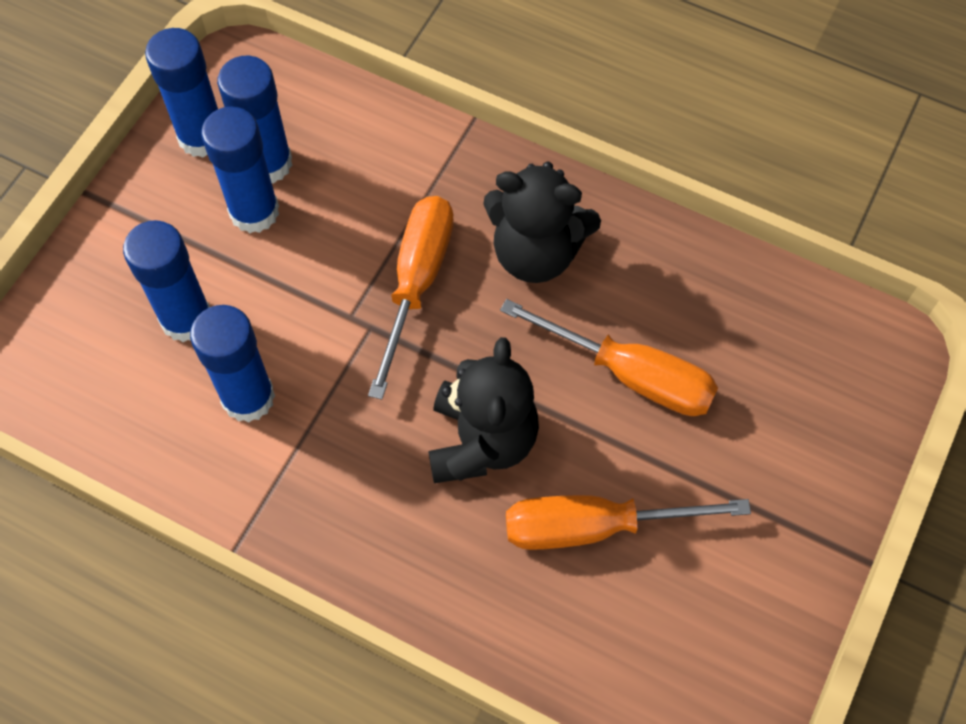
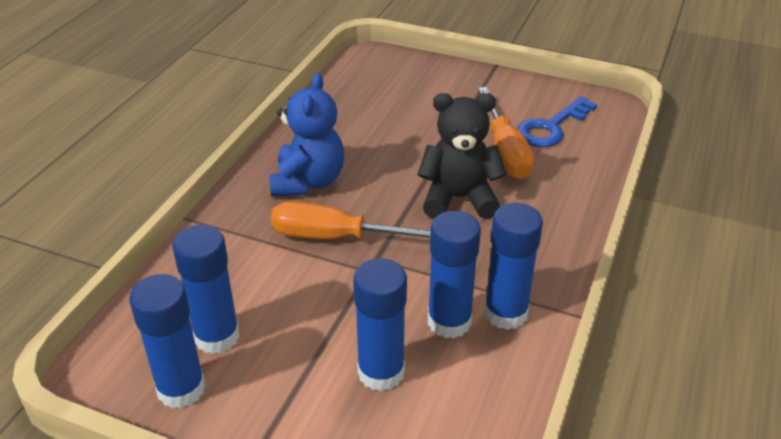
camera: 95 degrees left, 25 degrees down
blue glue stick [201,107,279,233] -> blue glue stick moved to [484,203,543,330]
black teddy bear [483,161,601,283] -> blue teddy bear [269,73,344,197]
orange screwdriver [500,299,718,416] -> none
none -> blue key [517,96,597,147]

